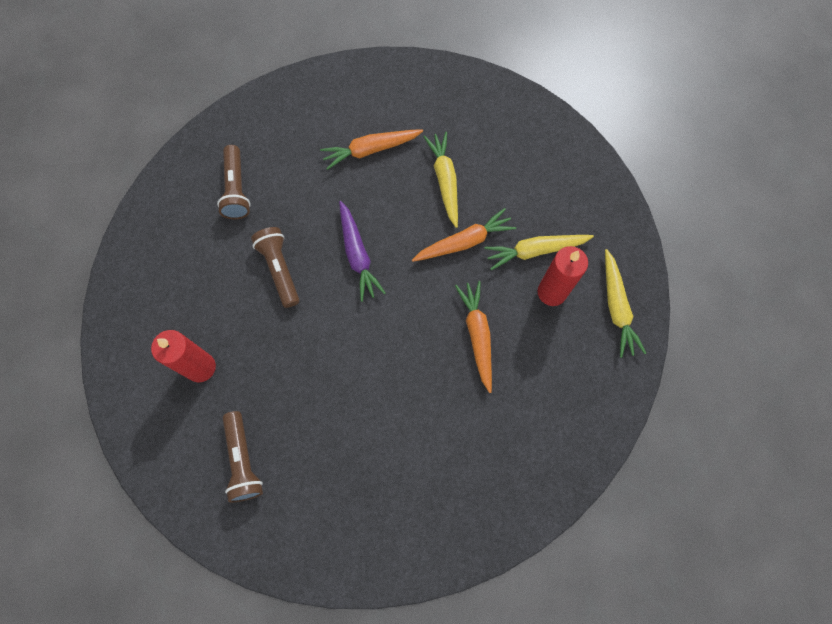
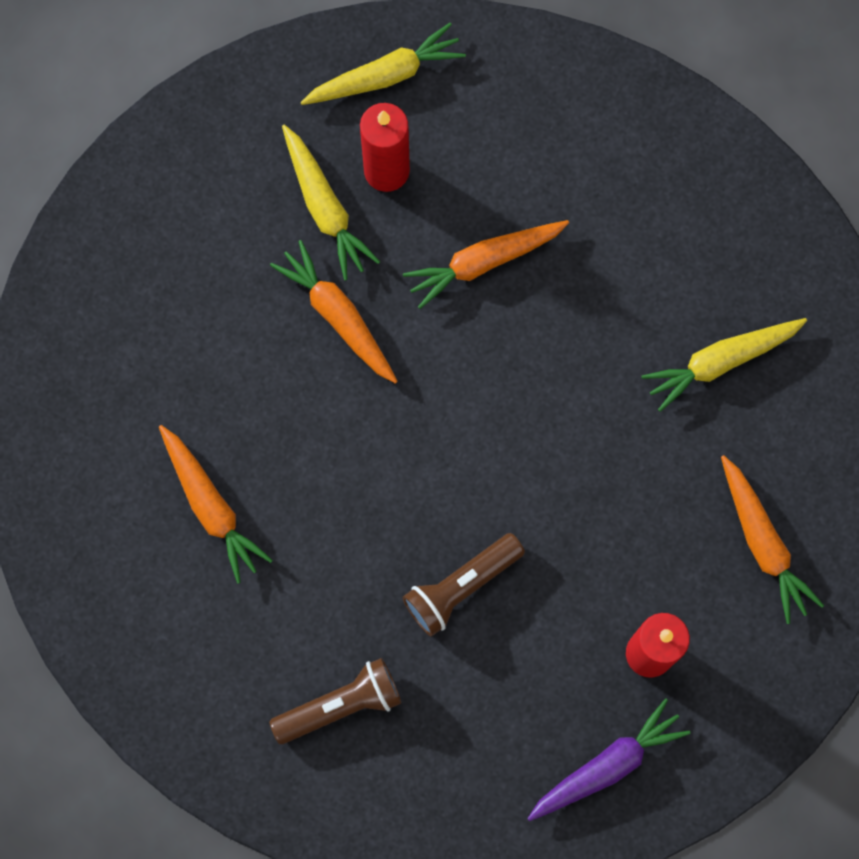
camera: 105 degrees left, 5 degrees up
brown flashlight [223,411,263,502] -> orange carrot [721,455,824,624]
purple carrot [339,201,386,302] -> purple carrot moved to [527,698,691,821]
yellow carrot [423,132,458,228] -> yellow carrot moved to [641,318,807,412]

